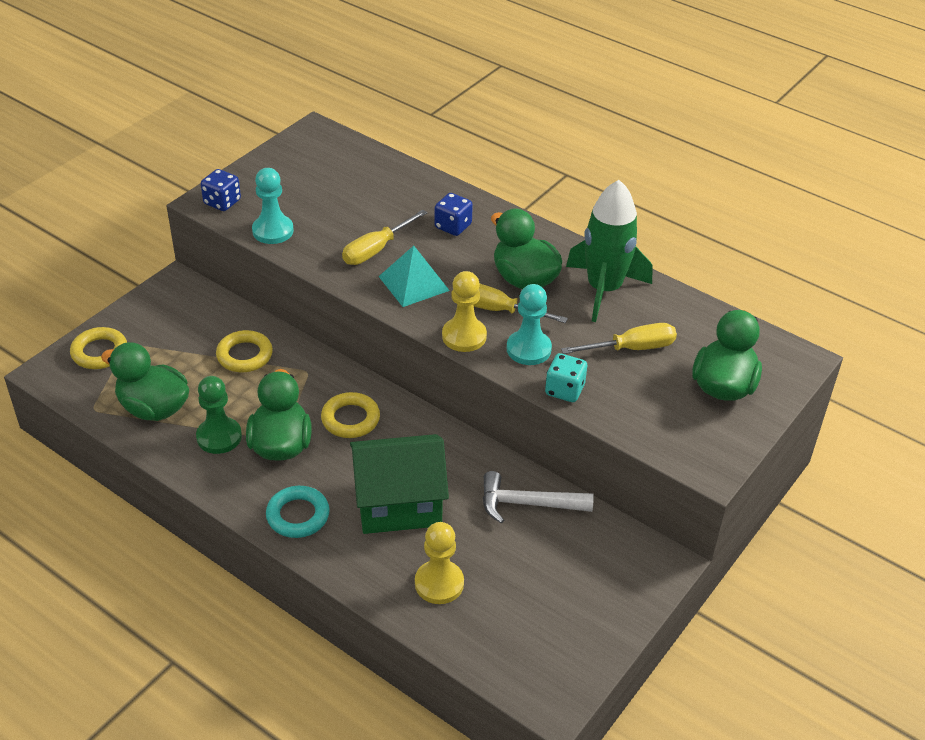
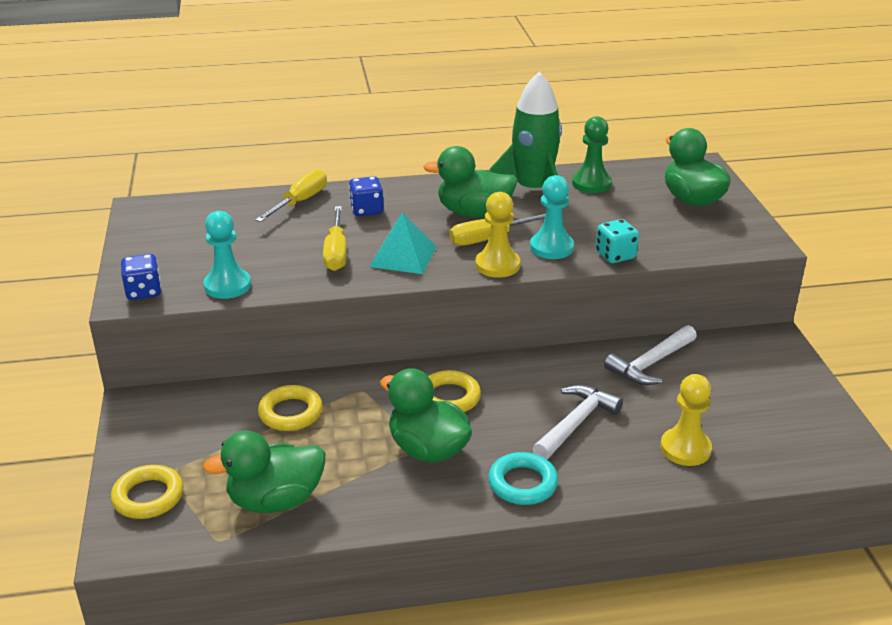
camera: 45 degrees left, 10 degrees down
green pawn [196,376,242,454] -> green pawn moved to [572,116,612,193]
green house [350,434,449,534] -> white hammer [532,385,623,460]
yellow screwdriver [561,323,677,354] -> yellow screwdriver moved to [255,169,327,222]

